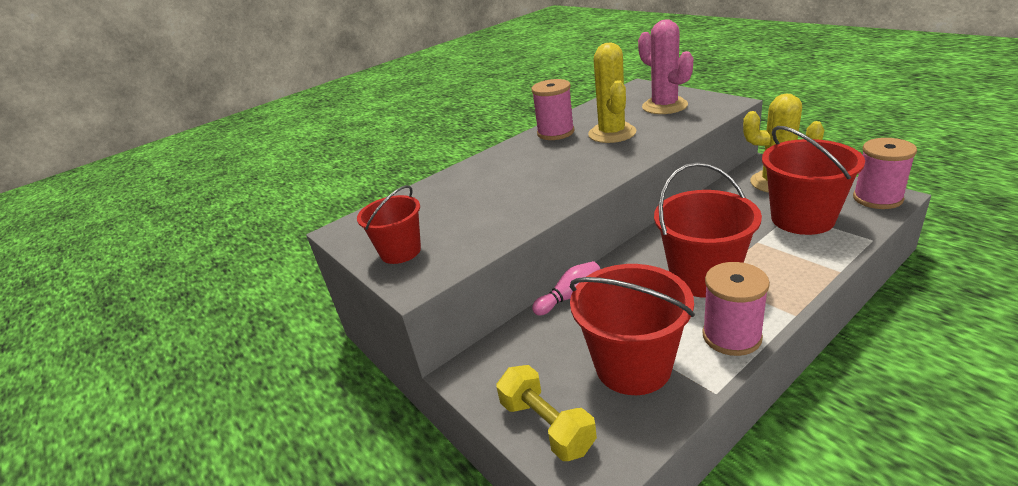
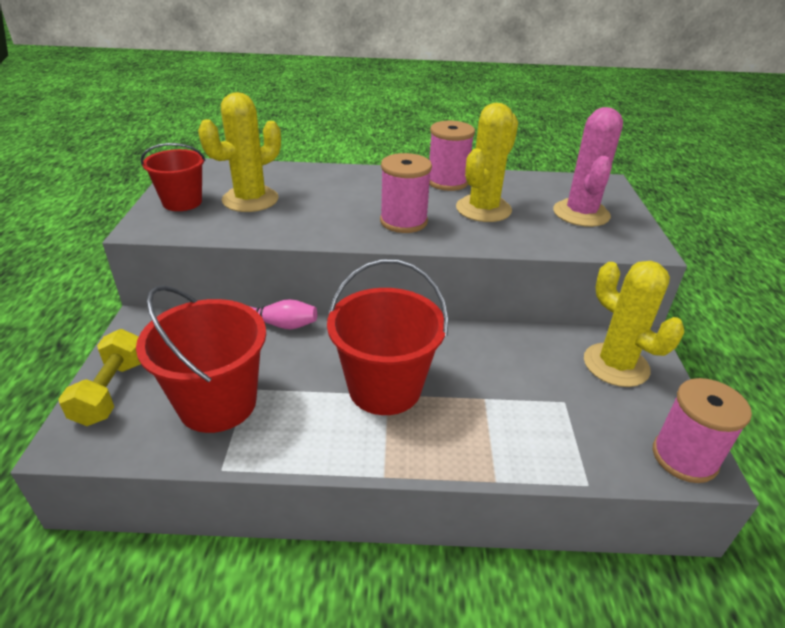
camera: 35 degrees right, 5 degrees up
pink spool [702,262,770,356] -> pink spool moved to [380,153,432,233]
red bucket [762,126,865,235] -> none
none -> yellow cactus [198,92,281,212]

